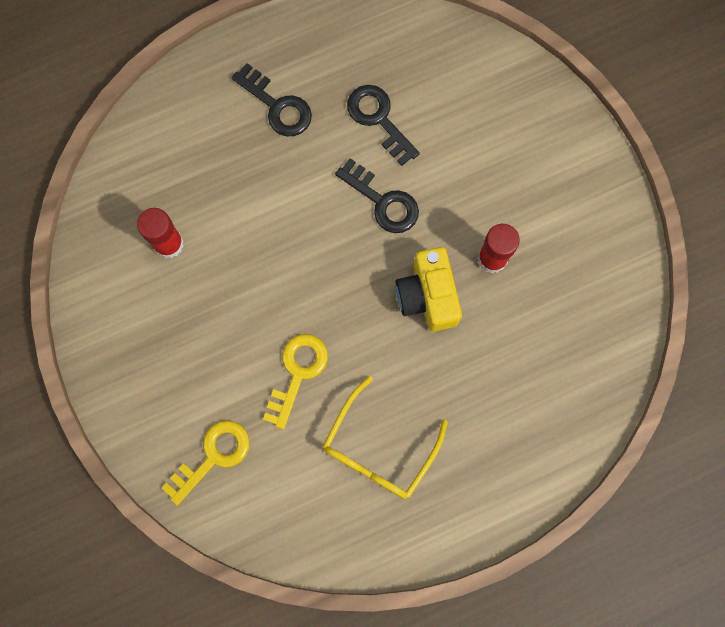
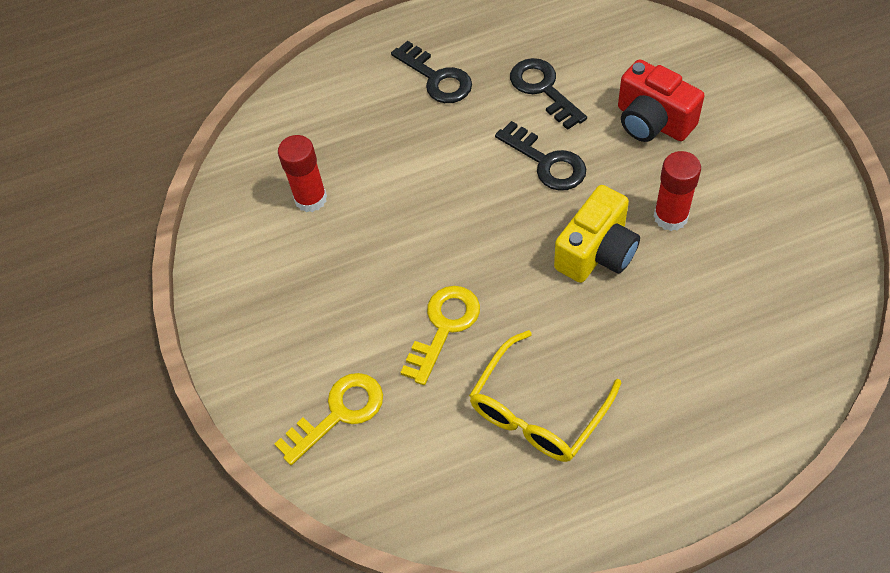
camera: 10 degrees right, 20 degrees down
yellow camera [395,247,462,332] -> yellow camera turned 135 degrees counterclockwise [554,185,640,283]
none -> red camera [618,59,704,142]

